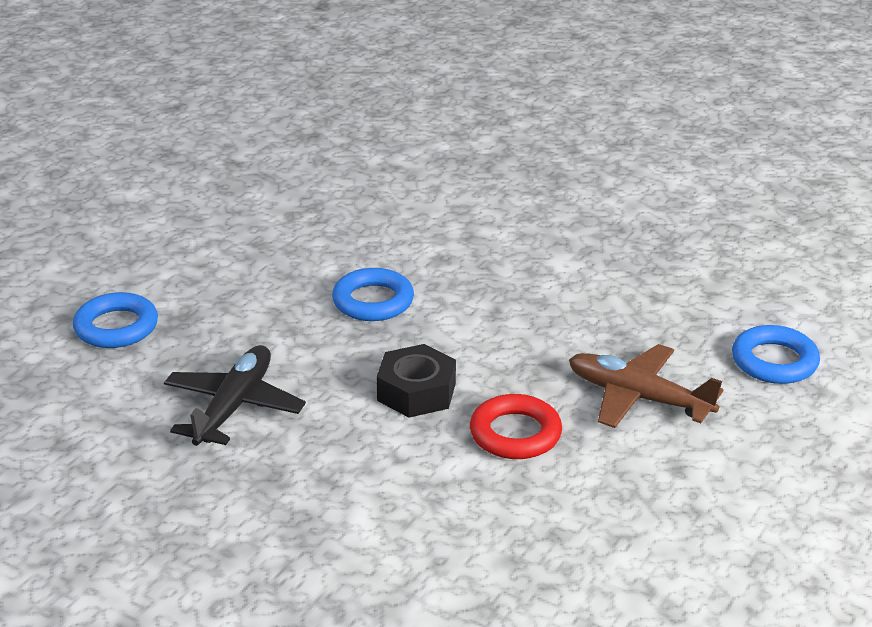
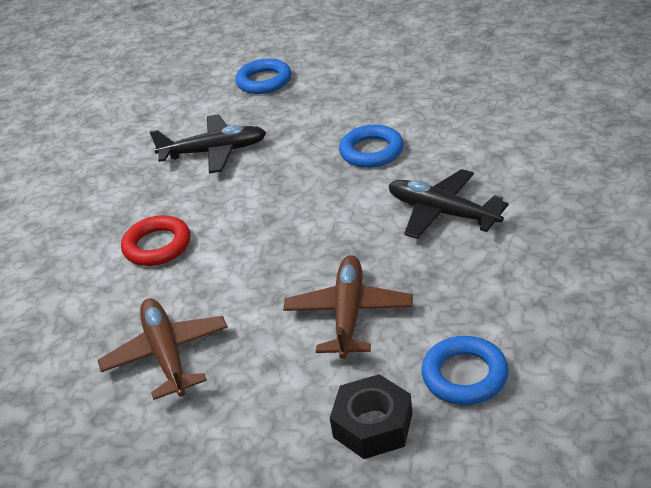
camera: 70 degrees right, 5 degrees up
black nut [377,344,456,418] -> black nut moved to [330,374,413,459]
red ring [470,394,562,459] -> red ring moved to [121,215,190,266]
none -> brown plane [98,298,228,400]
none -> black plane [389,169,509,239]

